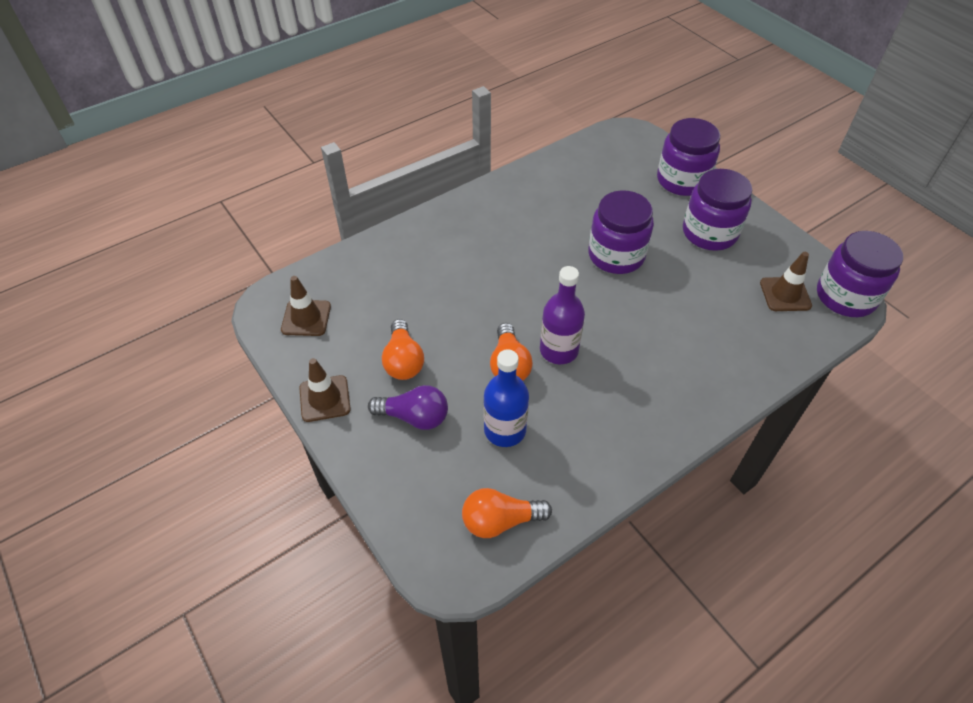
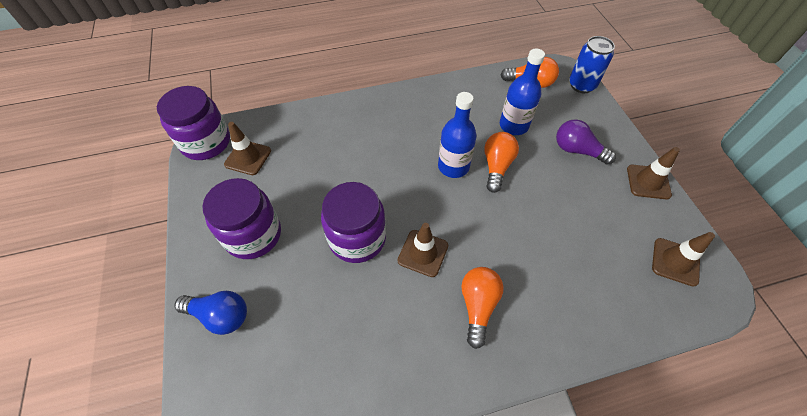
camera: 160 degrees left, 5 degrees up
orange light bulb [382,319,424,380] -> orange light bulb moved to [461,267,504,349]
purple bottle [540,266,585,364] -> blue bottle [438,92,477,178]
purple jar [657,118,720,196] -> blue light bulb [174,291,247,335]
none -> brown traffic cone [398,223,448,277]
none -> blue can [569,36,615,93]

